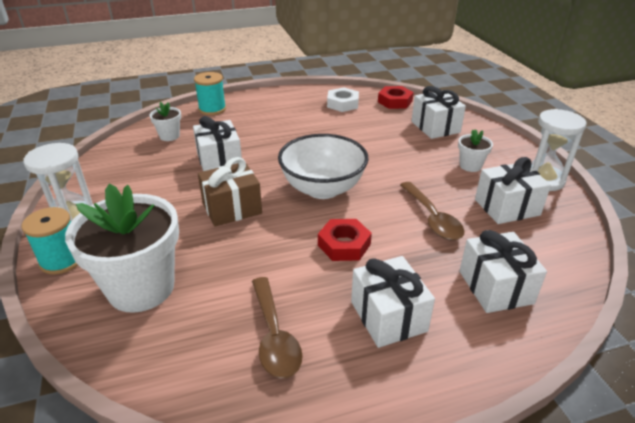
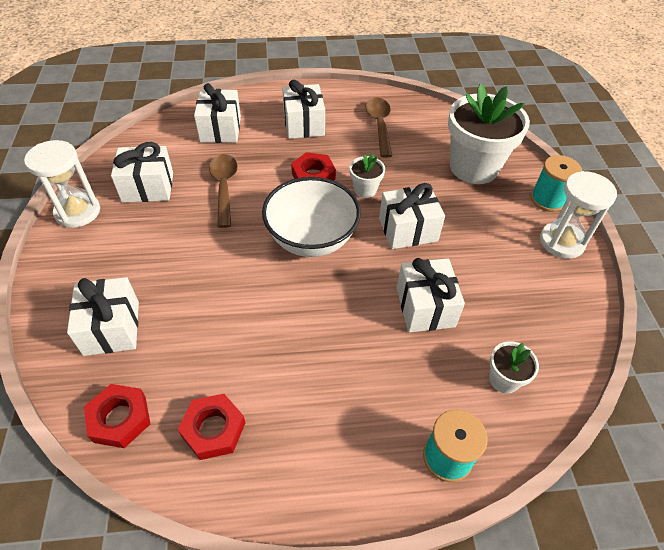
camera: 170 degrees left, 15 degrees up
brown gift [198,157,262,227] -> white gift [379,183,445,249]
white nut [327,87,359,112] -> red nut [178,394,245,460]
white flower pot [458,129,493,172] -> white flower pot moved to [350,153,385,198]

